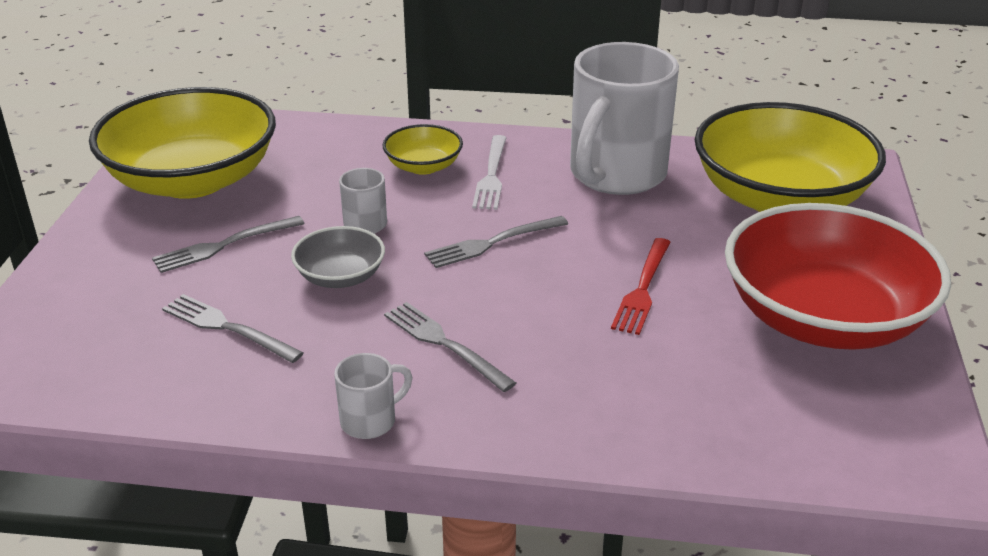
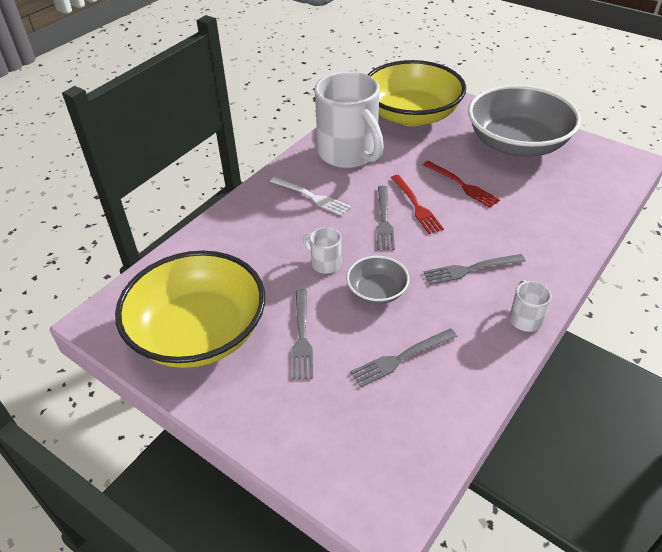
camera: 60 degrees left, 10 degrees up
yellow bowl [382,124,463,175] -> none
red bowl [725,203,951,350] -> grey bowl [468,85,581,157]
none -> red fork [391,175,444,234]

